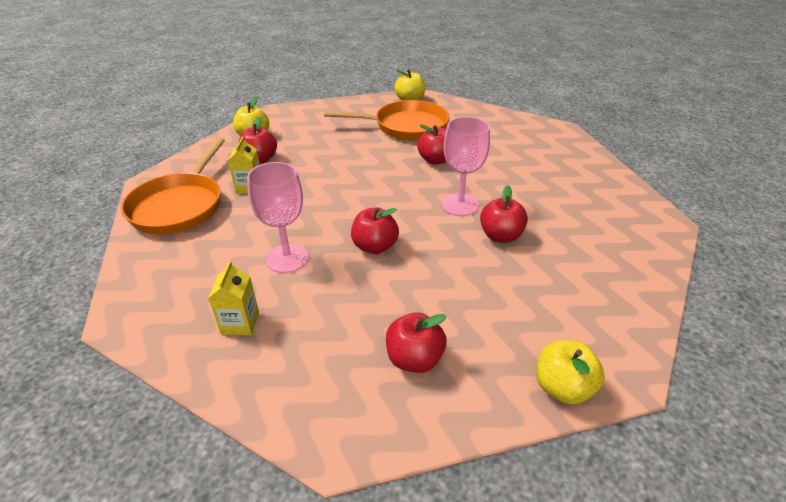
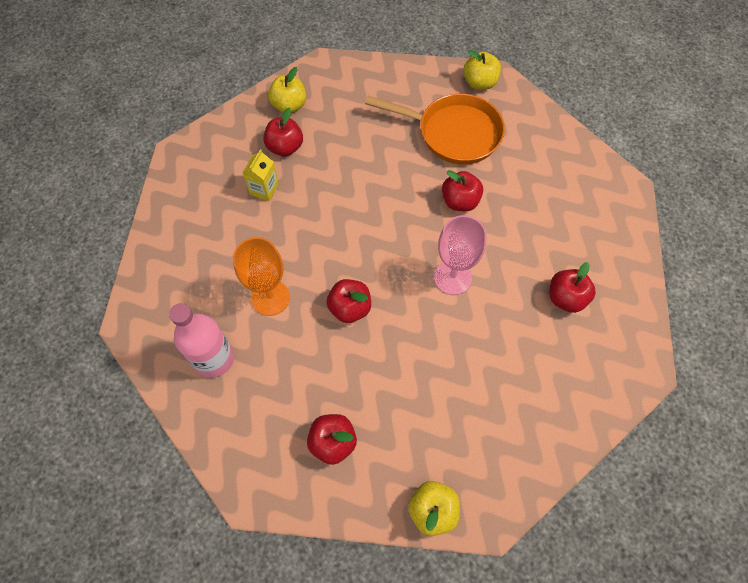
camera: 20 degrees right, 25 degrees up
orange pan [121,137,225,234] -> none
yellow carton [208,261,259,335] -> pink bottle [169,303,234,378]
pink goblet [247,162,309,273] -> orange goblet [233,237,290,316]
red apple [480,185,528,243] -> red apple moved to [549,262,596,313]

